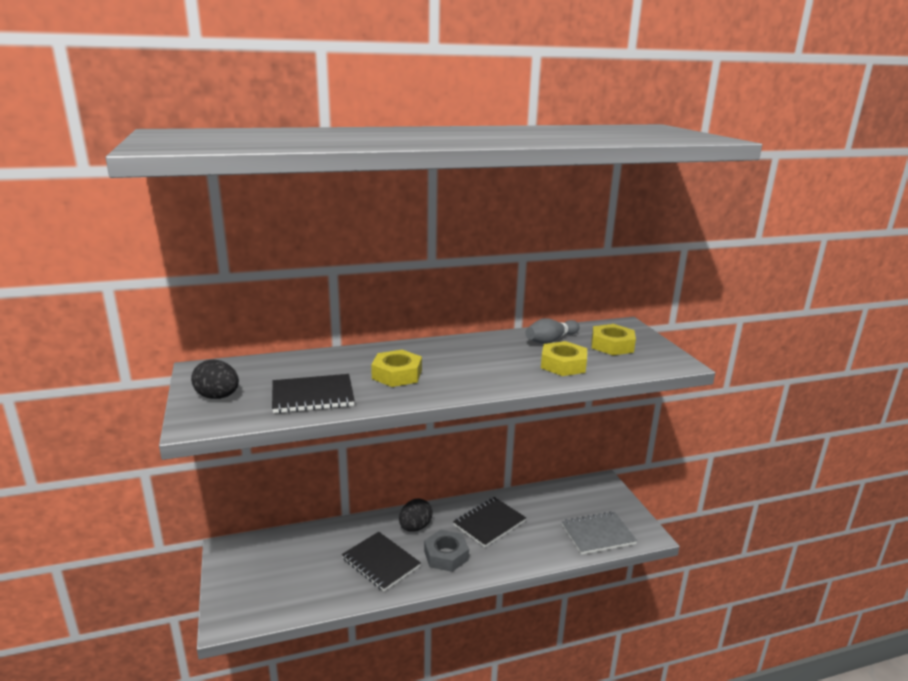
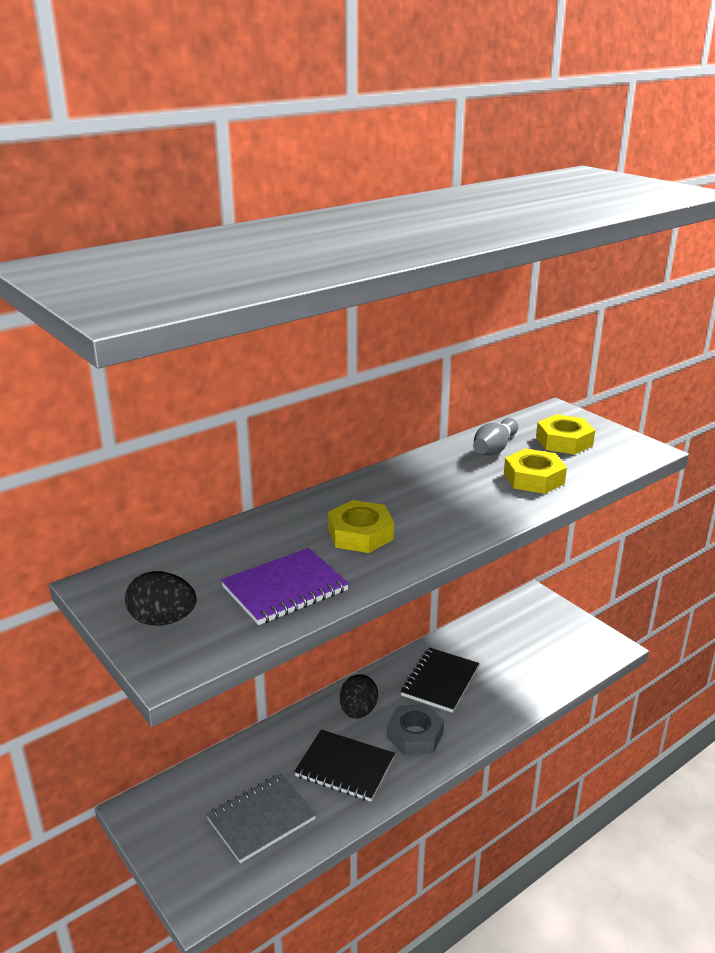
camera: 20 degrees left, 5 degrees up
black notebook [272,374,355,413] -> purple notebook [221,548,349,625]
grey notebook [562,512,637,555] -> grey notebook moved to [206,773,316,863]

